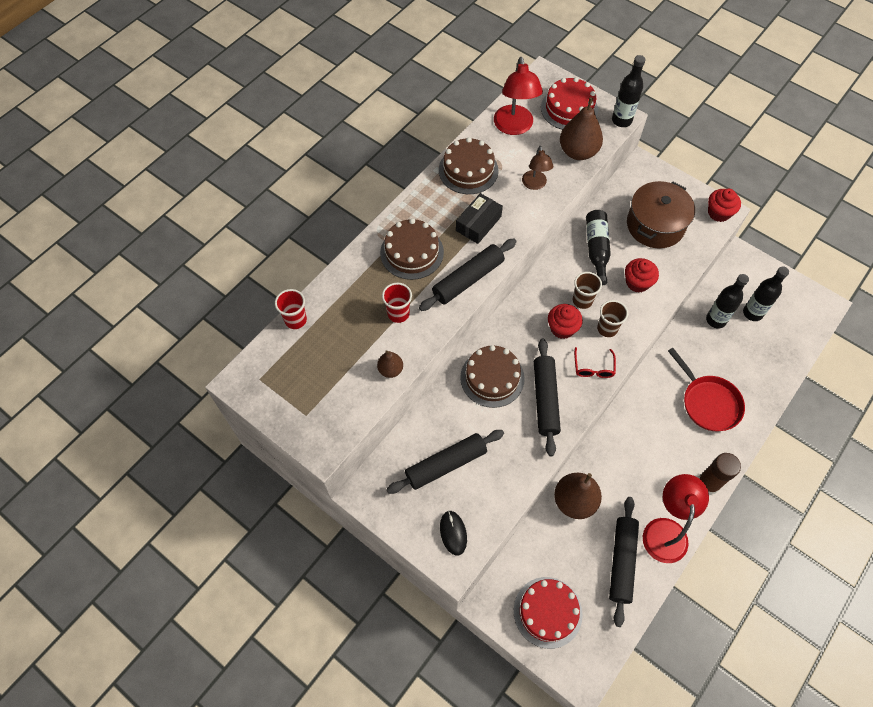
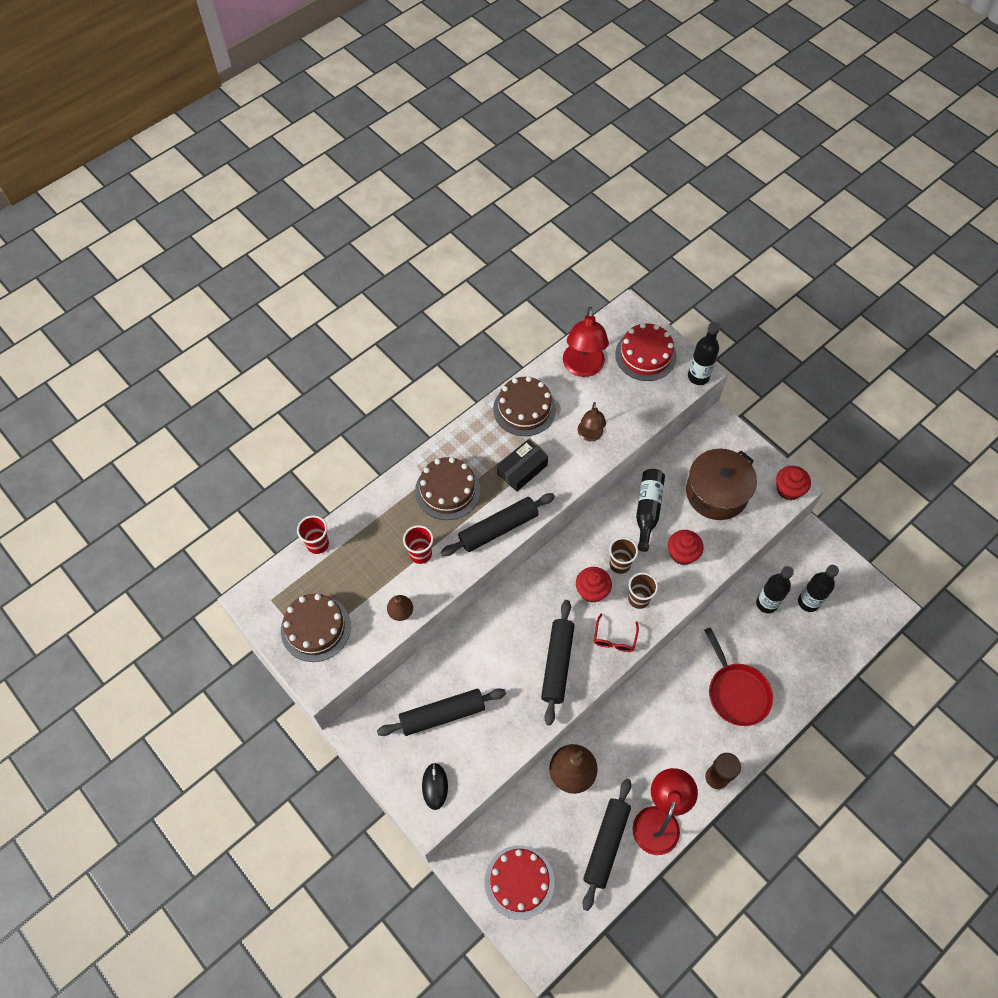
camera: 10 degrees right, 0 degrees up
brown cake [460,345,525,408] -> brown cake moved to [281,594,351,662]
brown pear [560,97,603,160] -> none

